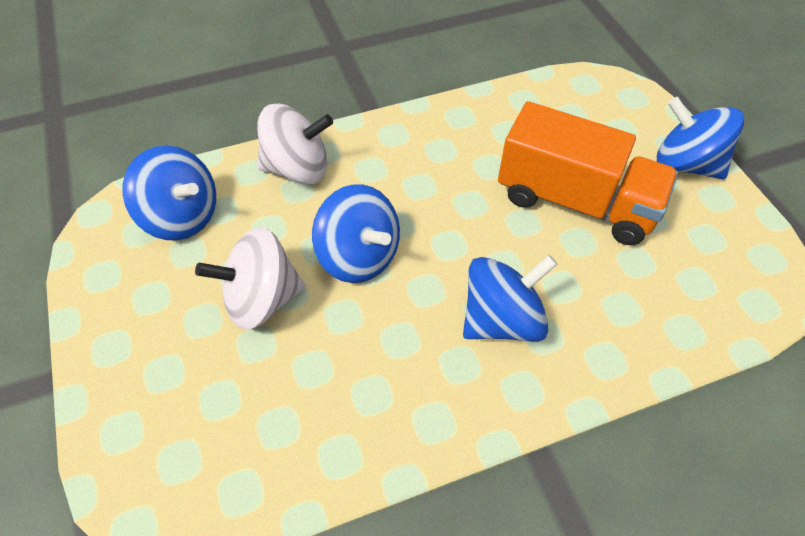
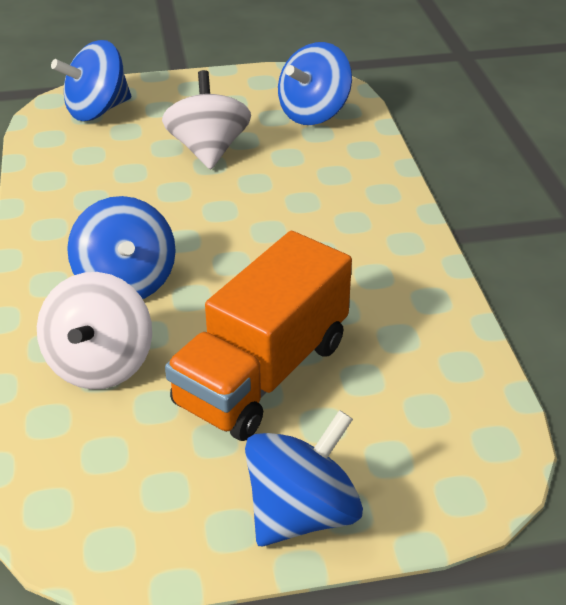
camera: 100 degrees right, 15 degrees down
white spinning top [257,104,333,184] -> white spinning top moved to [37,272,152,389]
blue spinning top [312,184,400,283] -> blue spinning top moved to [51,40,131,121]

